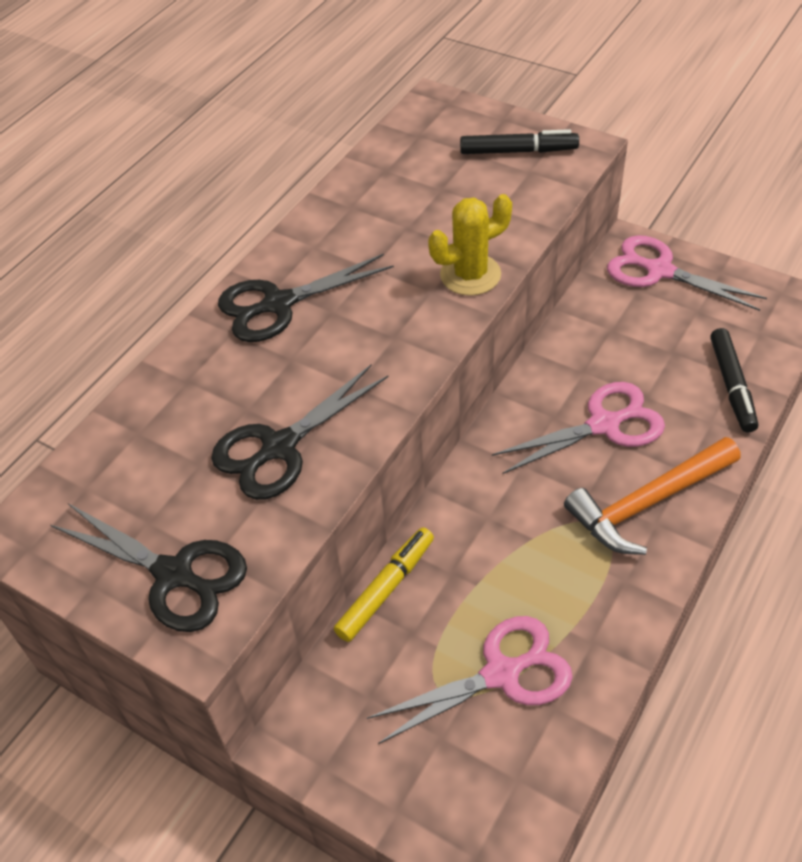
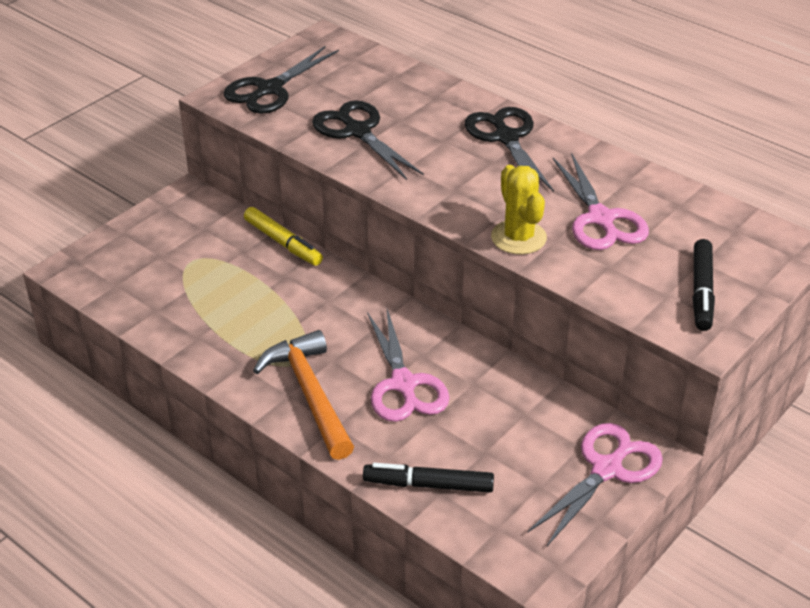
camera: 95 degrees right, 10 degrees down
pink scissors [367,616,573,744] -> pink scissors moved to [553,152,649,250]

